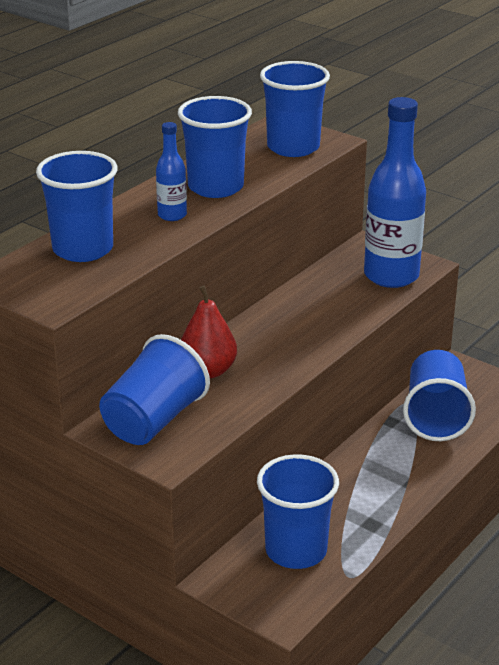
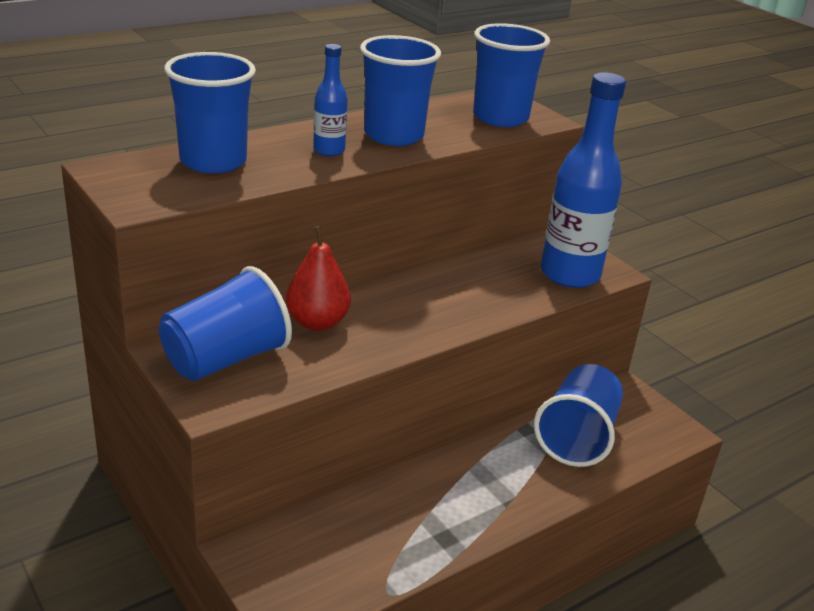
camera: 15 degrees right, 0 degrees up
blue cup [257,454,339,569] -> none

